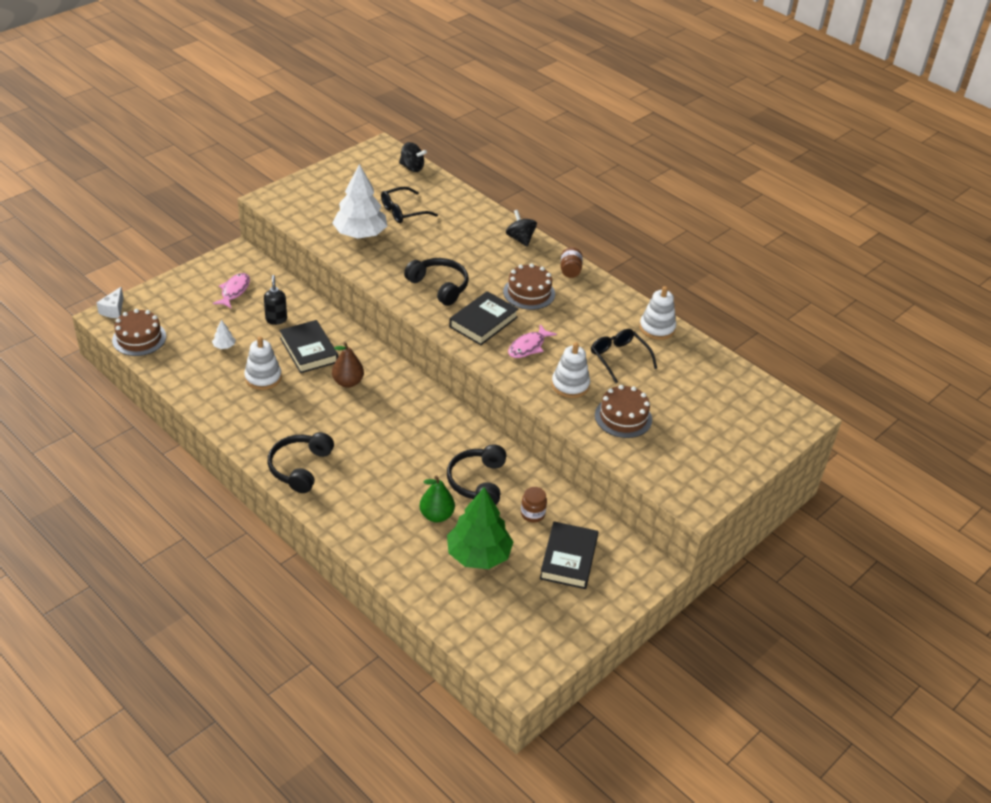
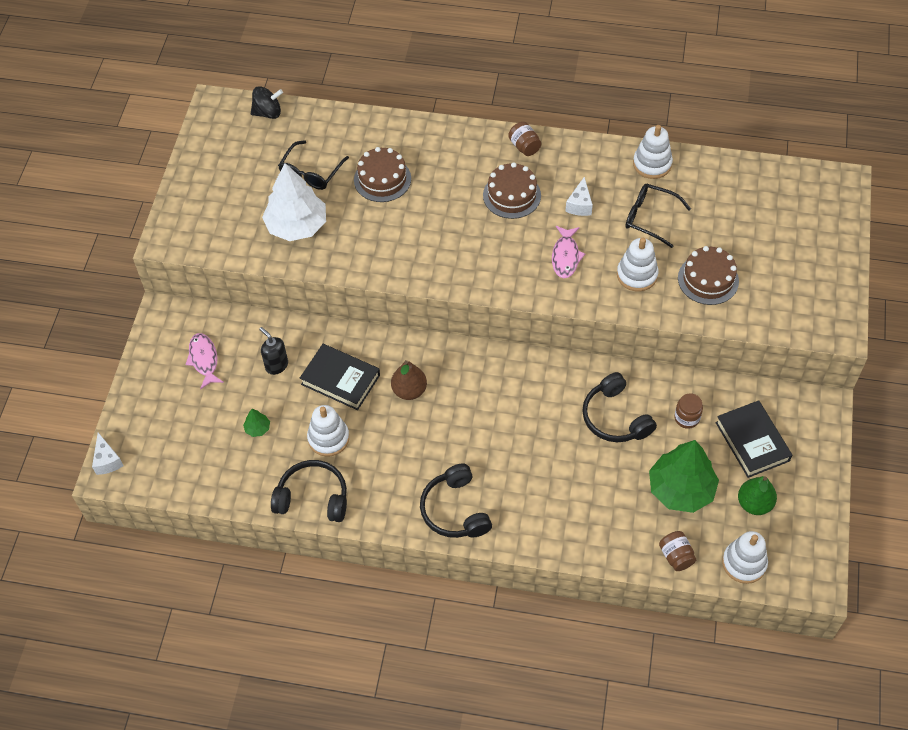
camera: 30 degrees left, 15 degrees up
brown cake [112,309,166,356] -> brown cake moved to [354,147,411,202]
white tree [212,320,235,349] -> green tree [243,409,270,437]
black headphones [404,258,469,306] -> black headphones moved to [271,460,347,522]
green pear [420,475,455,522] -> green pear moved to [738,476,777,515]
black book [449,291,518,345] -> none
black spinning top [506,210,537,247] -> none
none -> white cheese [565,177,593,216]
none -> brown jar [659,531,696,571]
none -> white stacking toy [722,531,768,584]

